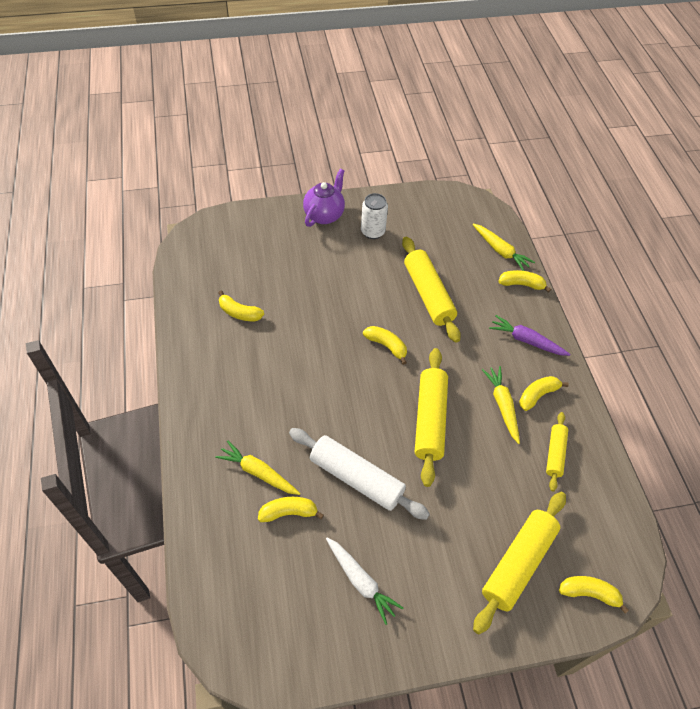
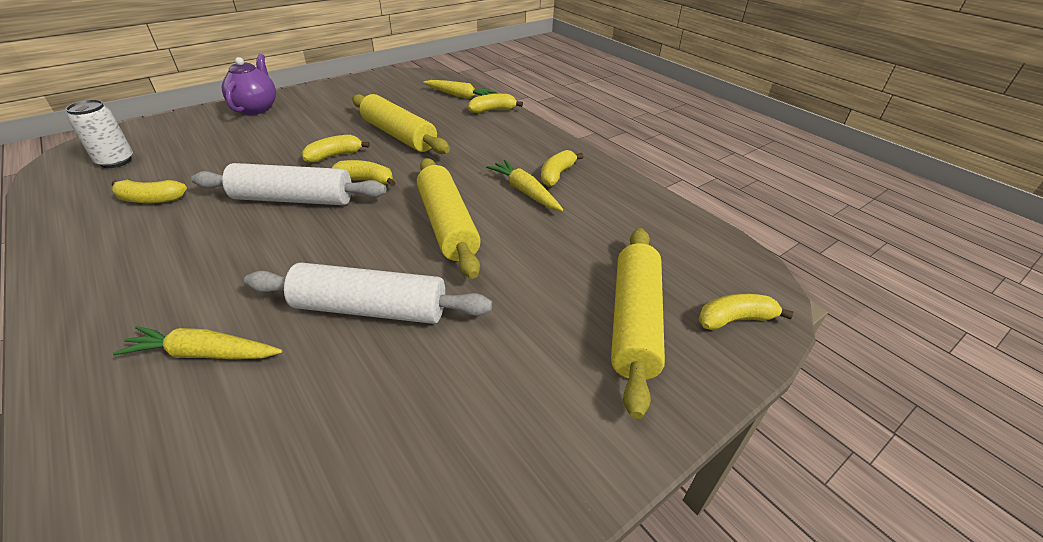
camera: 25 degrees left, 15 degrees down
yellow banana [258,497,324,522] -> yellow banana moved to [302,135,370,162]
white carrot [326,538,403,625] -> none
white can [361,193,388,239] -> white can moved to [66,100,133,168]
purple carrot [489,315,571,356] -> none
yellow rolling pin [546,412,568,491] -> none
none -> white rolling pin [191,163,386,205]

